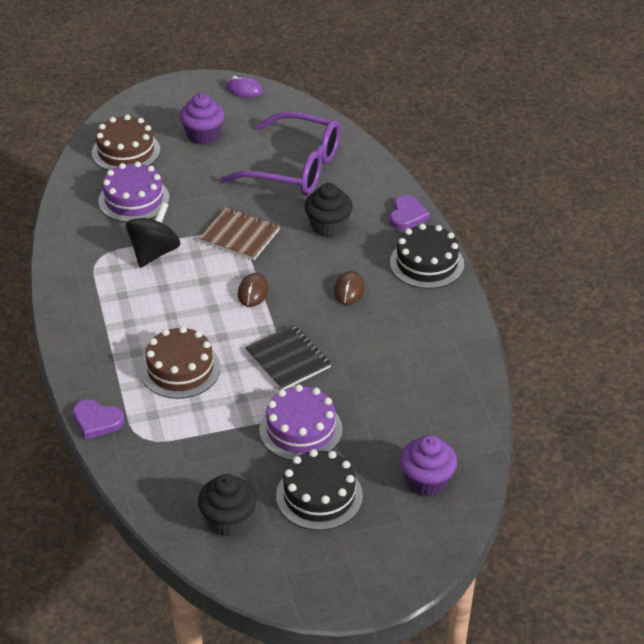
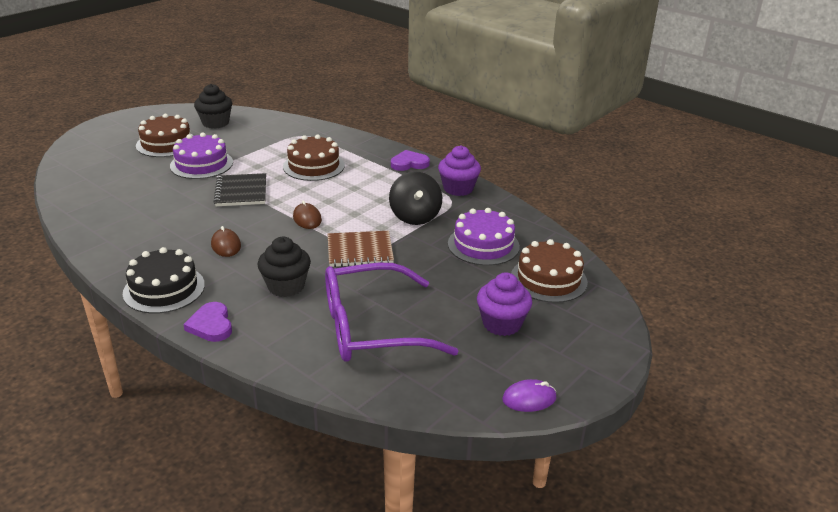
camera: 145 degrees right, 10 degrees down
purple heart [72,399,125,439] -> purple heart moved to [391,150,430,171]
black notebook [245,324,331,390] -> black notebook turned 60 degrees clockwise [213,173,266,206]
black cake [276,449,363,530] -> brown cake [136,114,194,157]
purple cupcake [400,435,457,497] -> purple cupcake moved to [438,145,481,196]

